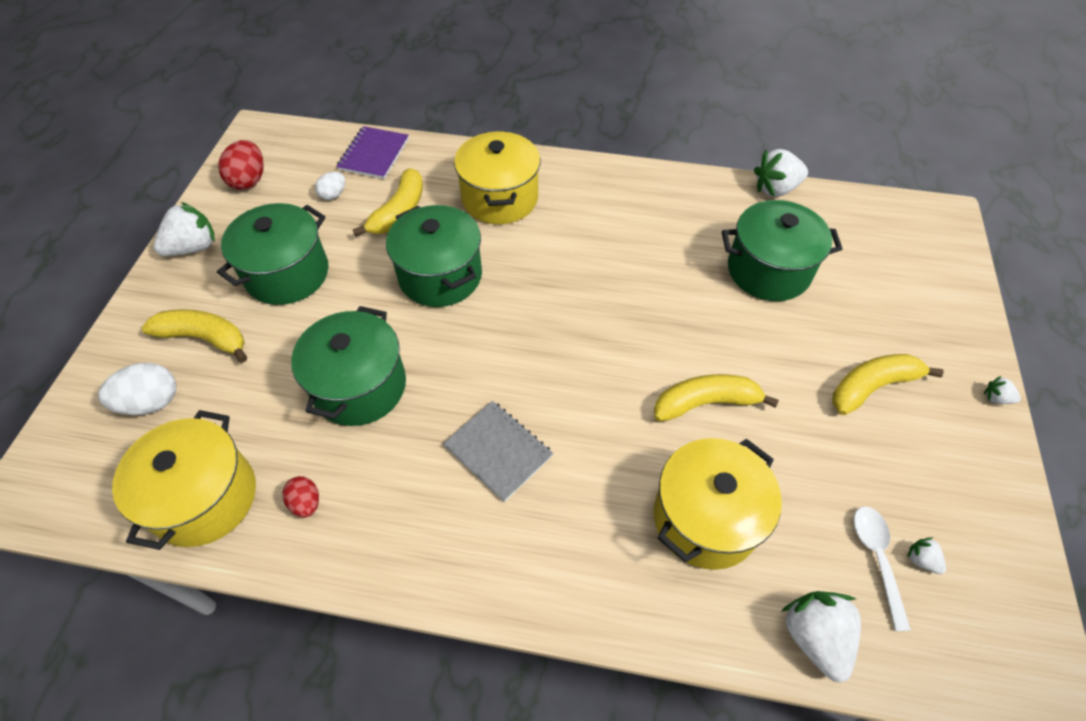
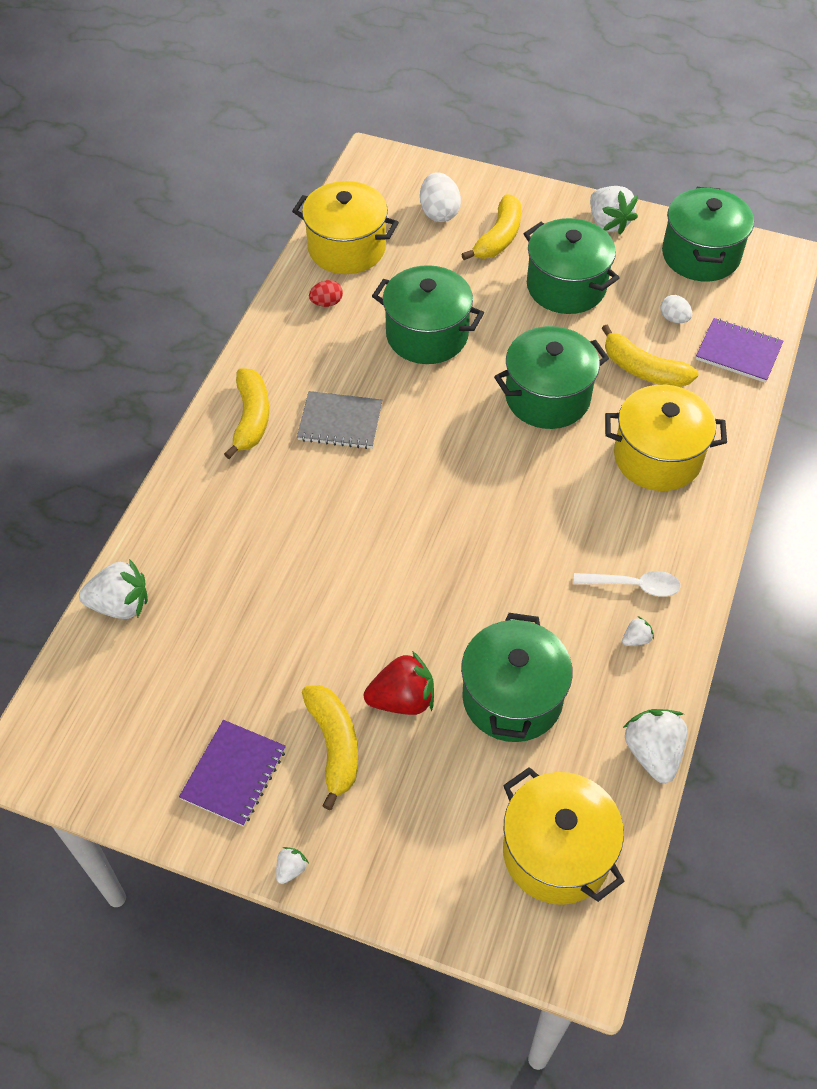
camera: 100 degrees right, 0 degrees up
red egg [218,140,264,190] -> green pot [662,187,754,282]
grey notebook [443,401,553,502] -> grey notebook turned 45 degrees clockwise [297,391,382,449]
yellow banana [654,374,779,422] -> yellow banana moved to [224,369,269,459]
yellow pot [654,438,782,570] -> yellow pot moved to [503,767,625,905]
white spoon [854,506,911,632] -> white spoon moved to [574,571,681,597]
white strawberry [907,537,946,574] -> white strawberry moved to [622,616,654,646]
none -> purple notebook [179,720,286,827]
none -> red strawberry [364,651,434,715]

